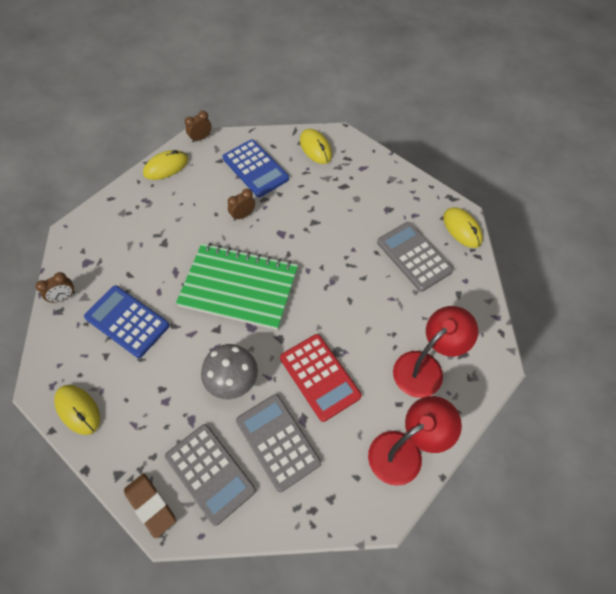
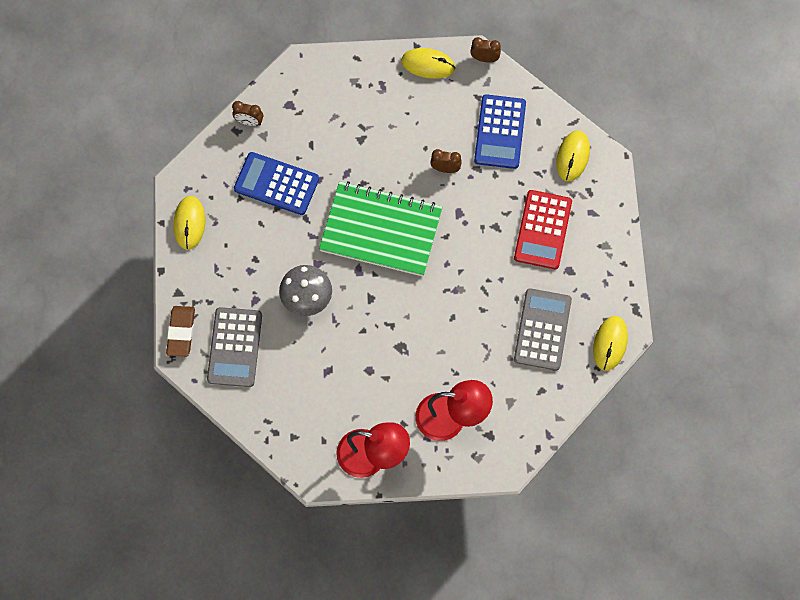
camera: 45 degrees right, 10 degrees up
blue calculator [84,286,170,358] -> blue calculator turned 60 degrees counterclockwise [234,152,319,215]
green notebook [176,243,298,330] -> green notebook turned 45 degrees counterclockwise [319,181,442,277]
grey calculator [236,394,321,492] -> none
red calculator [280,334,362,422] -> red calculator moved to [514,190,572,269]

